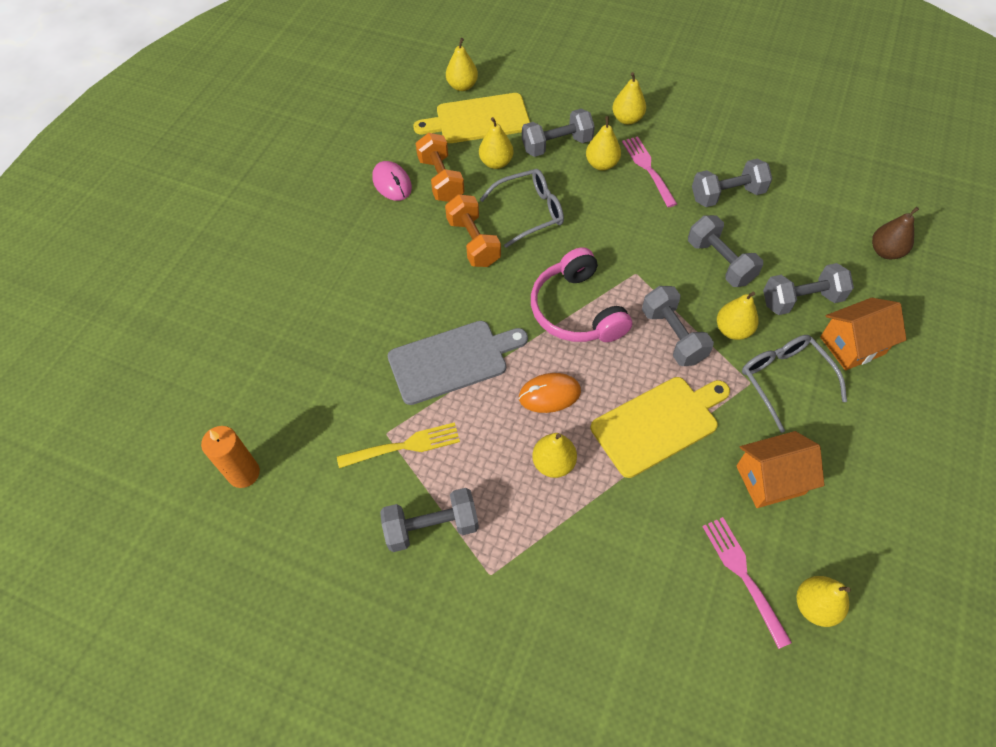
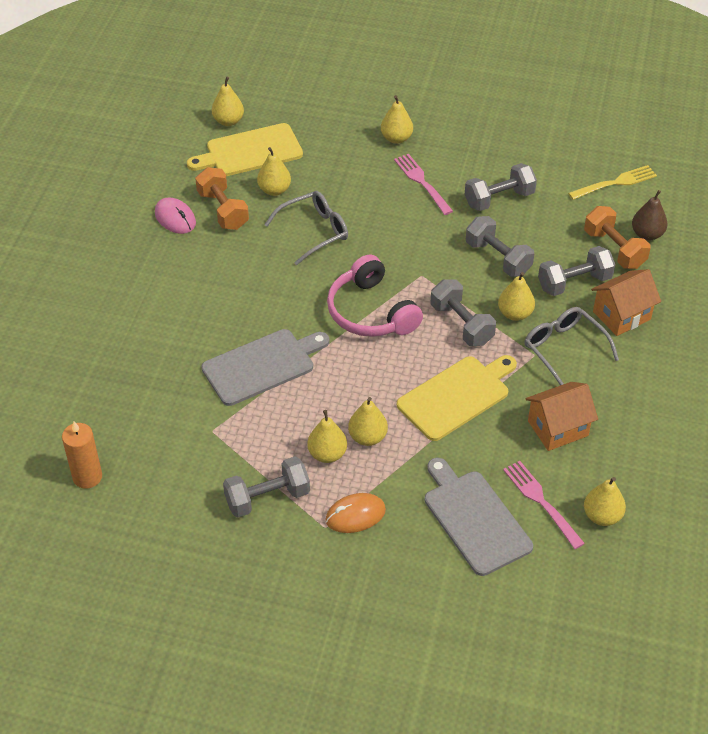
camera: 10 degrees left, 10 degrees down
yellow fork [337,422,460,468] -> yellow fork moved to [568,165,657,200]
orange dumbbell [445,194,501,267] -> orange dumbbell moved to [584,206,650,269]
orange mouse [519,373,581,413] -> orange mouse moved to [325,493,386,533]
grey dumbbell [522,109,595,157] -> none
yellow pear [586,116,621,171] -> yellow pear moved to [307,410,347,463]
none -> grey cutting board [424,458,533,576]

